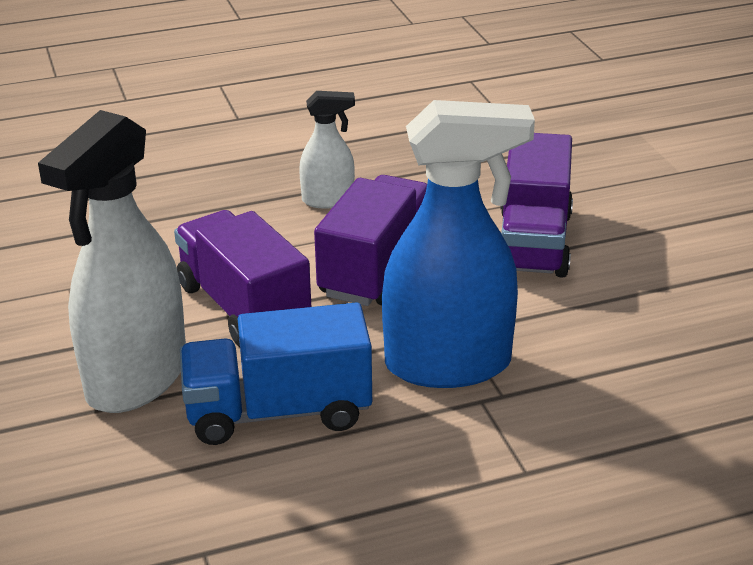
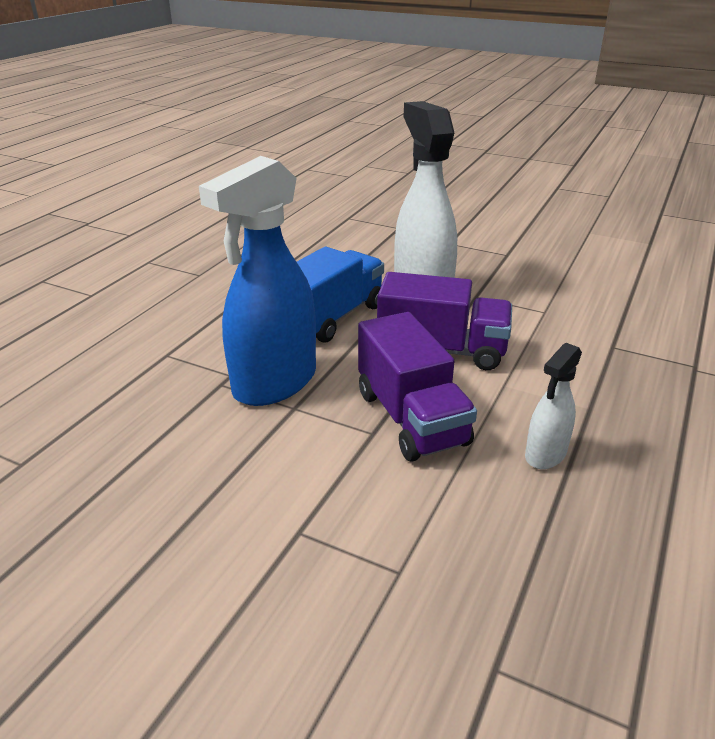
camera: 135 degrees right, 0 degrees up
purple truck [500,133,573,278] -> none

